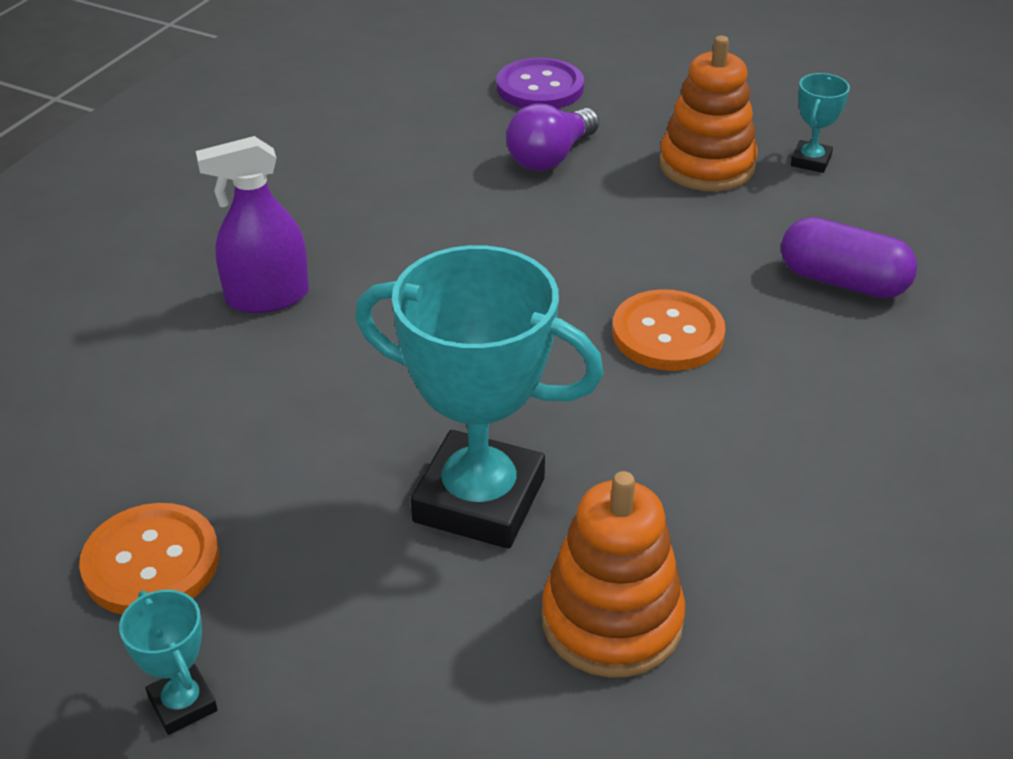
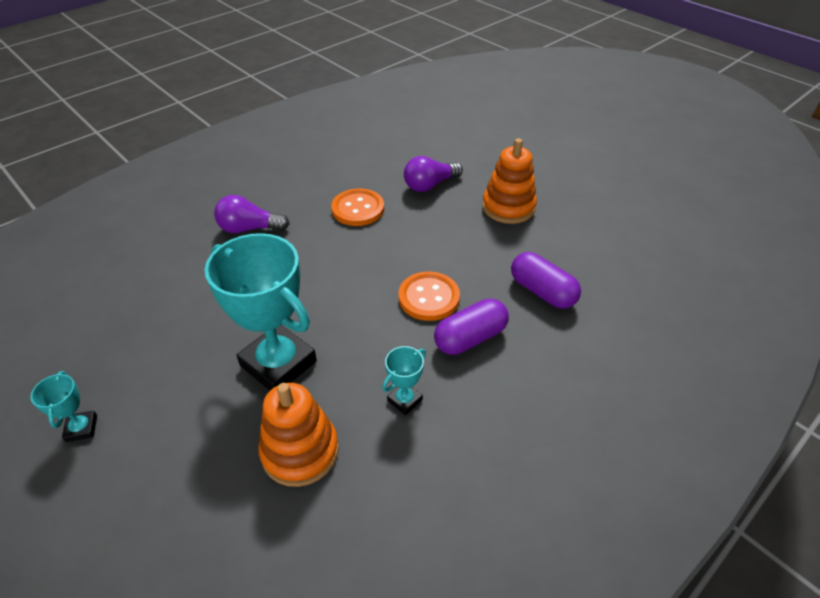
camera: 20 degrees right, 5 degrees up
orange button [79,503,219,615] -> orange button moved to [331,189,384,226]
purple spray bottle [196,136,309,313] -> purple light bulb [214,195,290,233]
purple button [497,58,584,109] -> none
turquoise trophy [791,73,850,173] -> turquoise trophy moved to [382,346,426,415]
none -> purple capsule [434,298,509,355]

